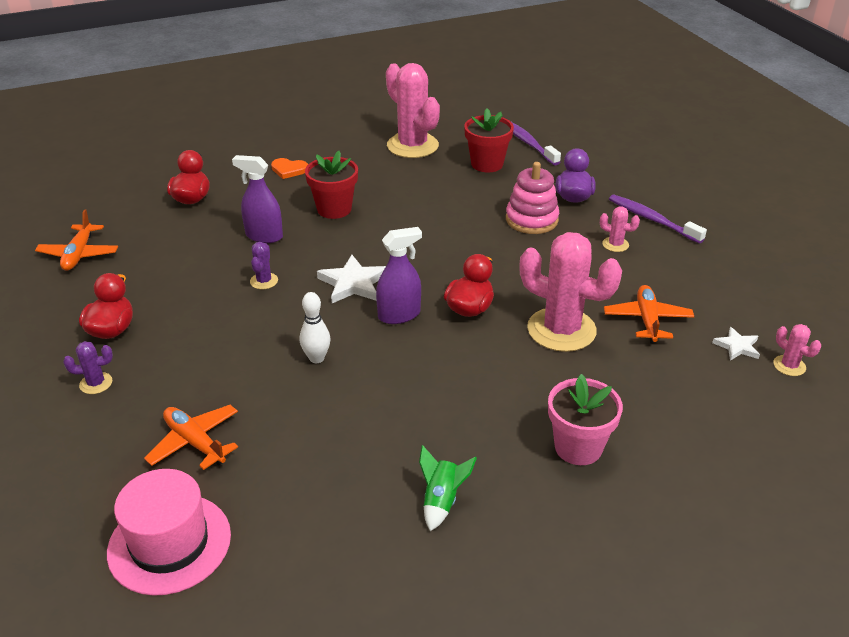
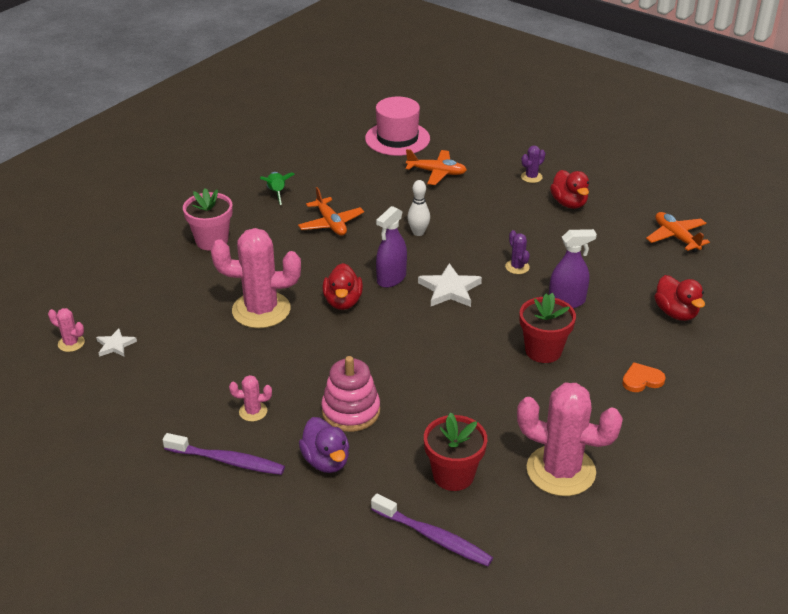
camera: 150 degrees right, 0 degrees up
orange plane [604,285,694,344] -> orange plane moved to [298,187,364,236]

